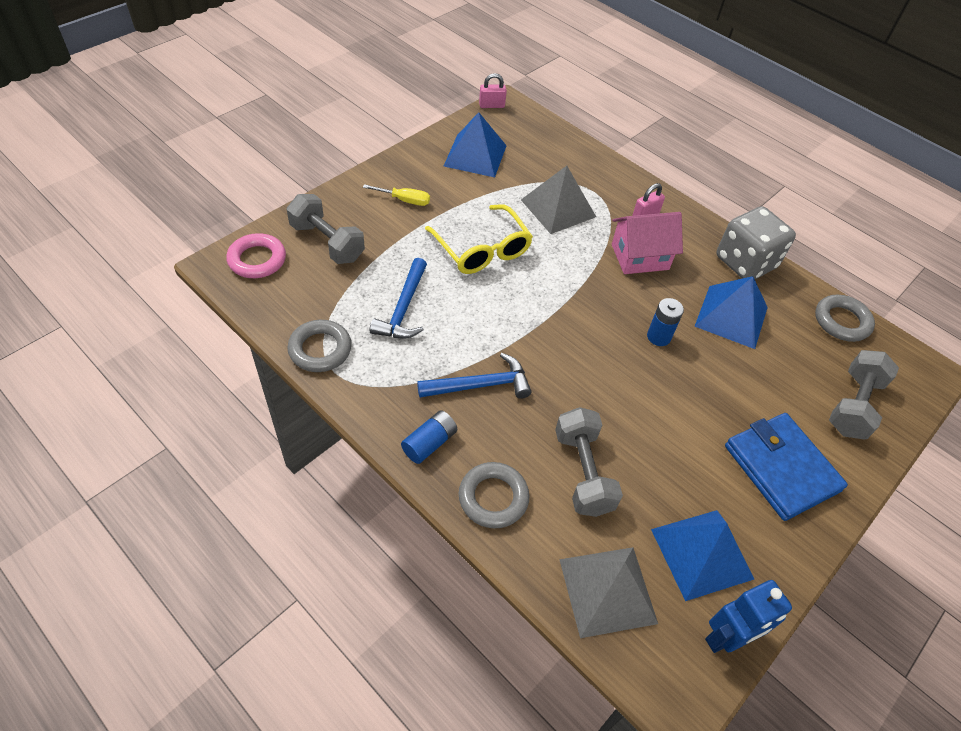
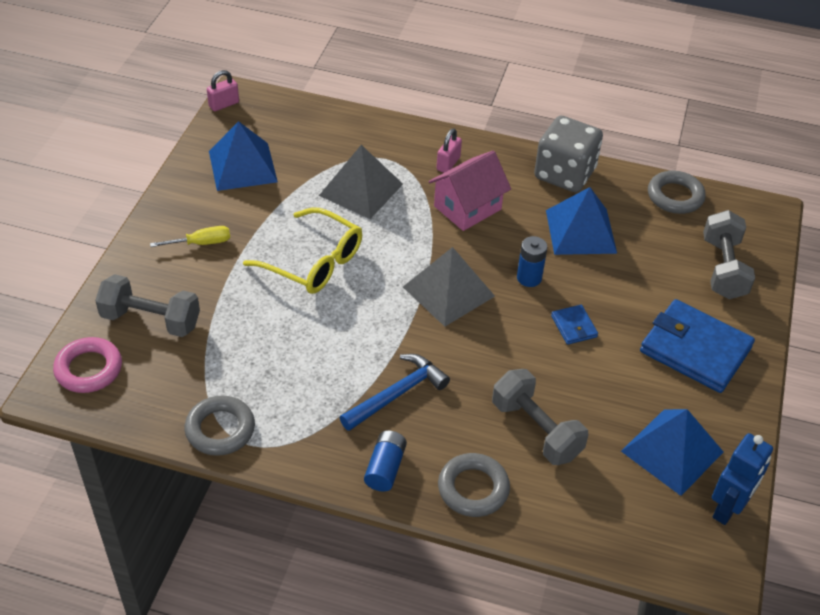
camera: 25 degrees left, 5 degrees down
blue hammer [370,258,427,339] -> none
grey pyramid [559,547,658,638] -> grey pyramid moved to [403,247,495,327]
none -> blue wallet [551,305,598,345]

